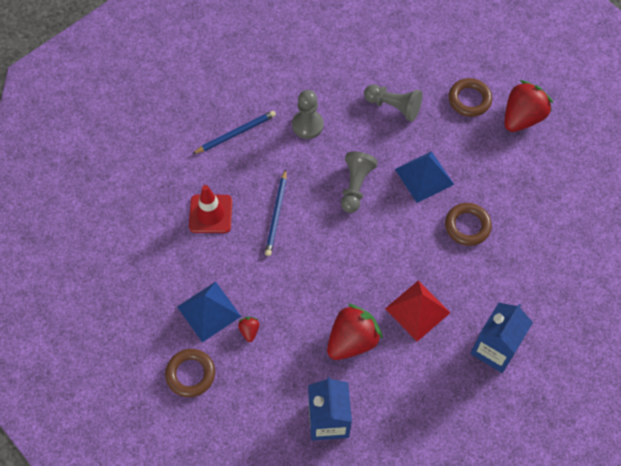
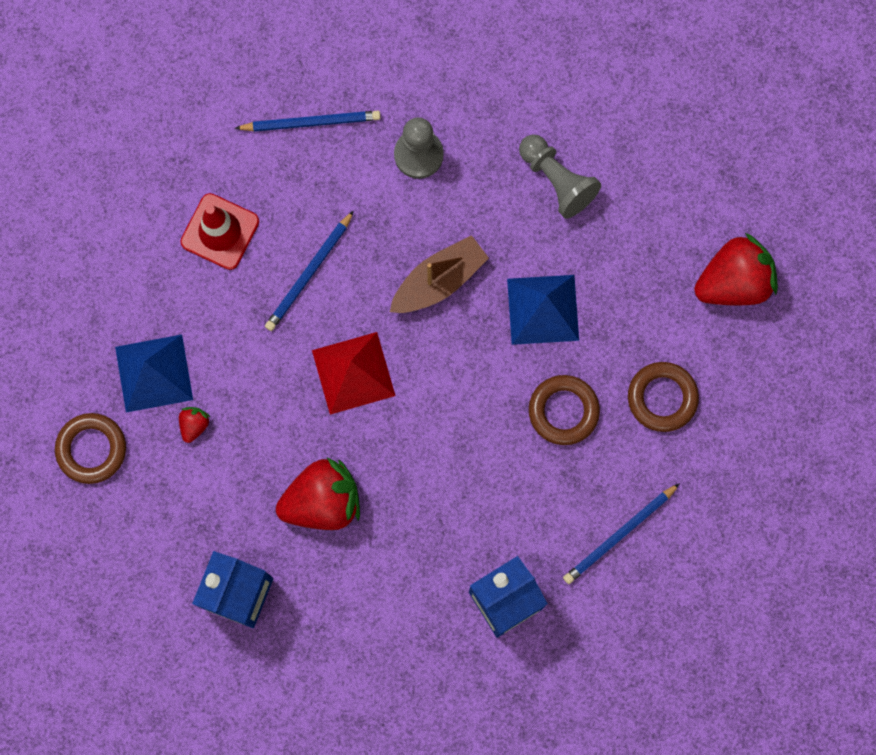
camera: 25 degrees right, 15 degrees up
grey pawn [341,151,378,213] -> brown boat [390,235,489,313]
red pyramid [385,280,451,342] -> red pyramid moved to [312,332,395,415]
brown ring [449,78,492,117] -> brown ring moved to [628,362,699,432]
none -> blue pencil [563,483,680,584]

